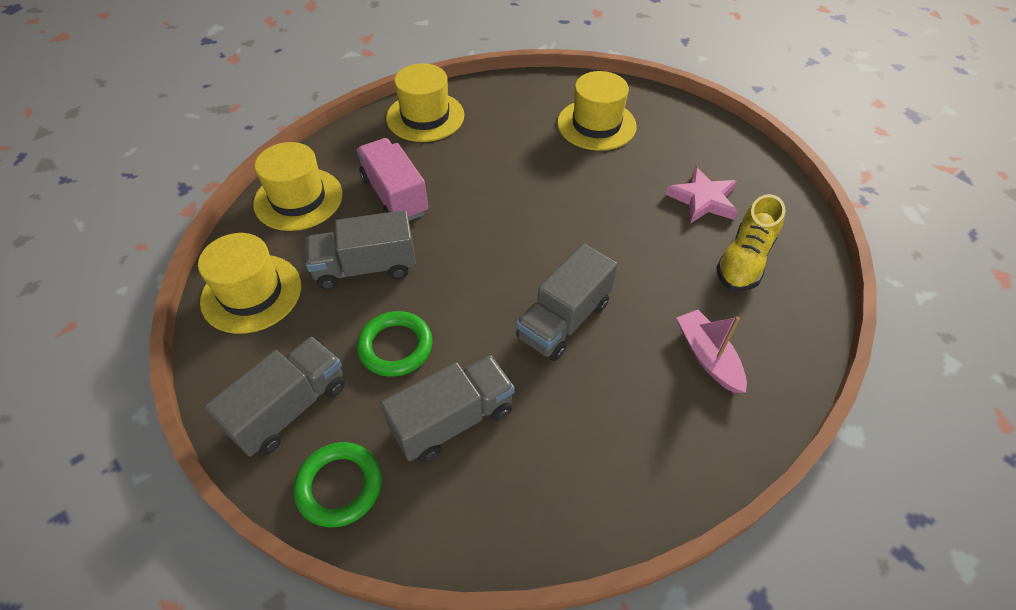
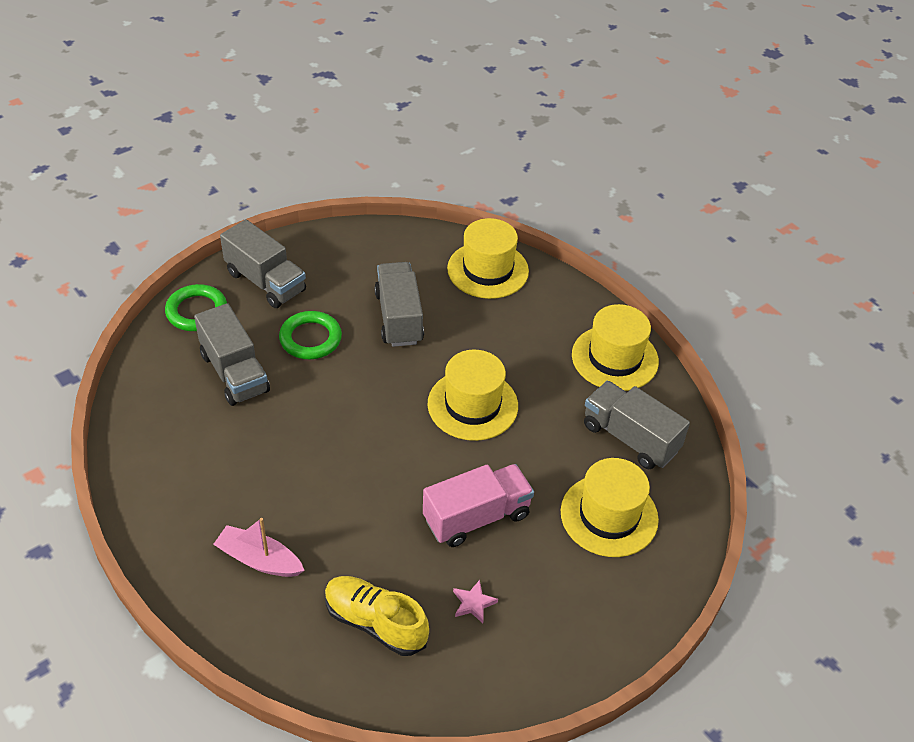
camera: 90 degrees right, 5 degrees down
yellow hat [198,233,301,334] -> yellow hat moved to [427,350,518,441]
pink truck [356,138,428,221] -> pink truck moved to [423,464,534,547]
grey truck [516,244,618,361] -> grey truck moved to [584,381,690,469]
pink star [666,166,738,224] -> pink star [453,580,498,623], size x0.54
pink boat [677,310,747,393] -> pink boat turned 135 degrees counterclockwise [213,518,305,577]

